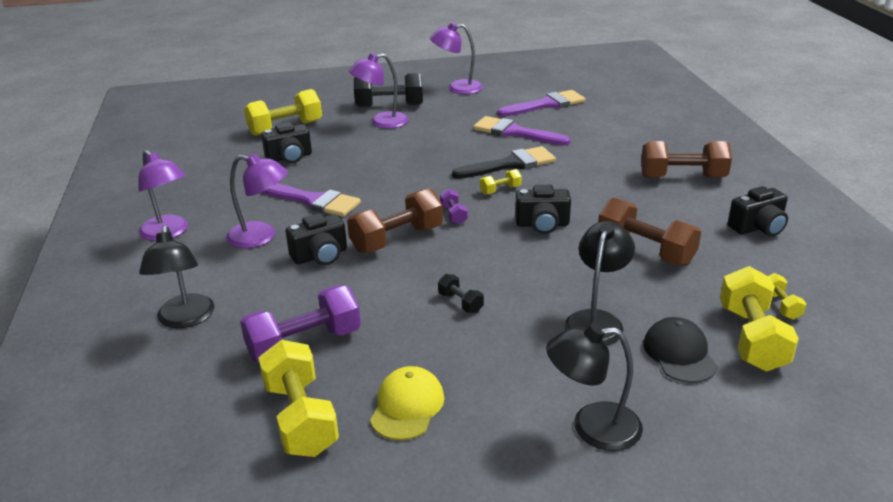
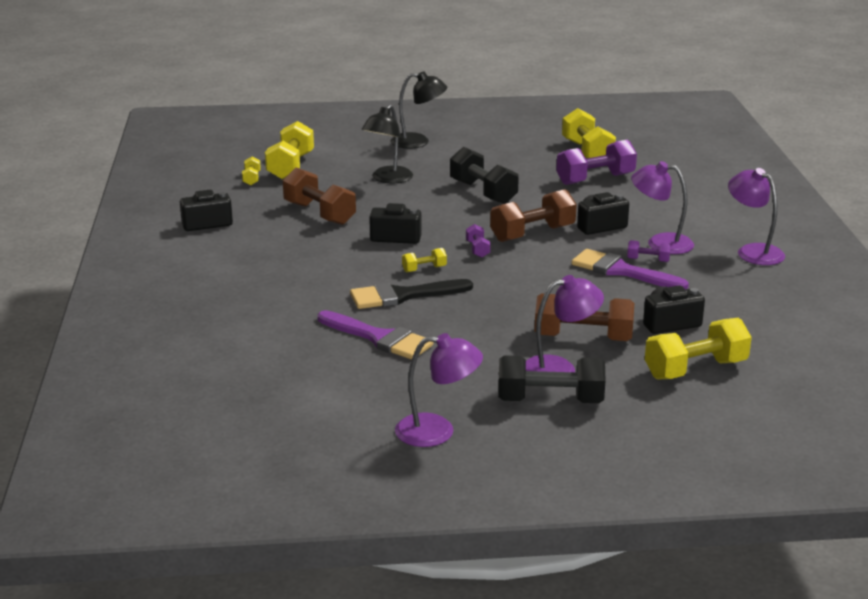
camera: 175 degrees left, 5 degrees down
black lamp [139,225,215,328] -> none
yellow cap [370,366,444,440] -> none
black dumbbell [438,274,484,313] -> black dumbbell [450,147,519,204], size x2.07
purple brush [497,90,585,117] -> none
brown dumbbell [641,141,732,178] -> brown dumbbell moved to [535,293,634,341]
black cap [643,317,718,383] -> none
none -> purple dumbbell [627,240,671,262]

